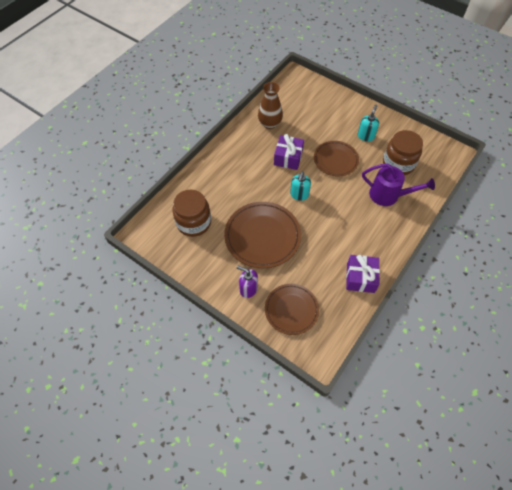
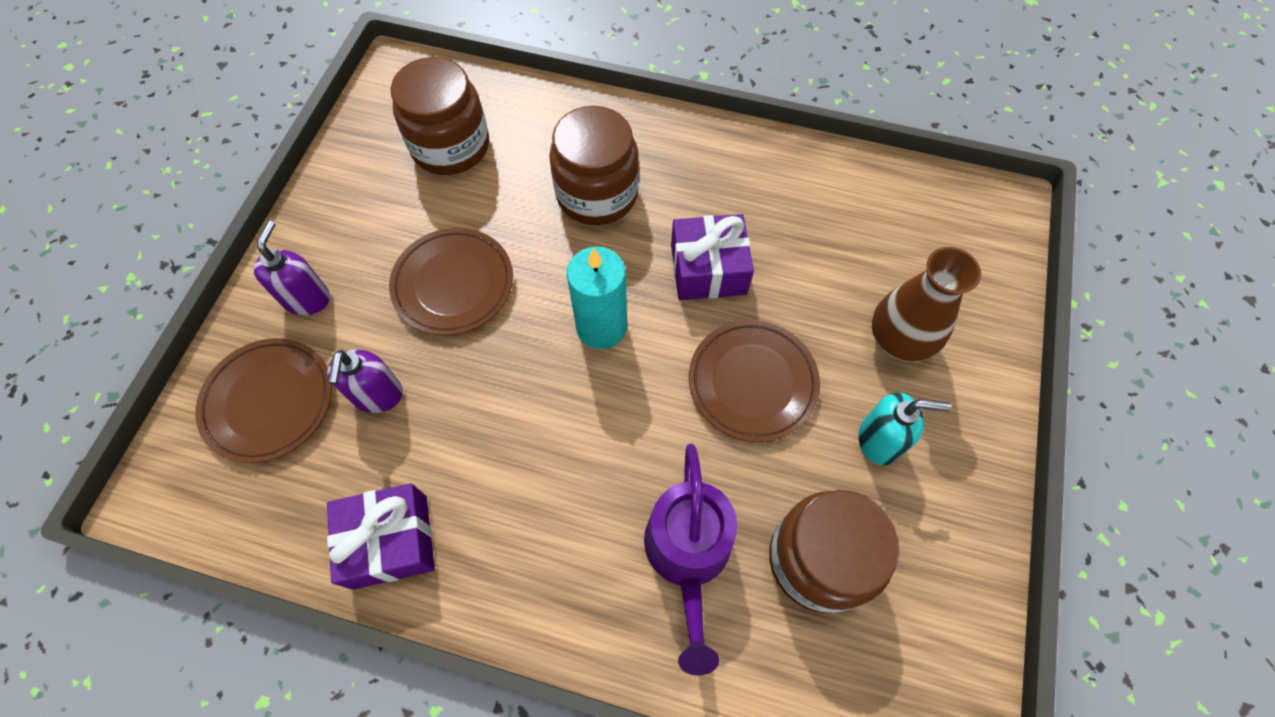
camera: 70 degrees right, 5 degrees up
brown plate [224,202,301,268] -> brown plate [389,228,513,335], size x0.65
brown vase [258,82,283,129] -> brown vase moved to [872,247,981,362]
turquoise soap dispenser [290,172,311,201] -> turquoise candle [567,247,627,349]
none -> purple soap dispenser [327,350,403,413]
none -> brown jar [549,106,639,225]

